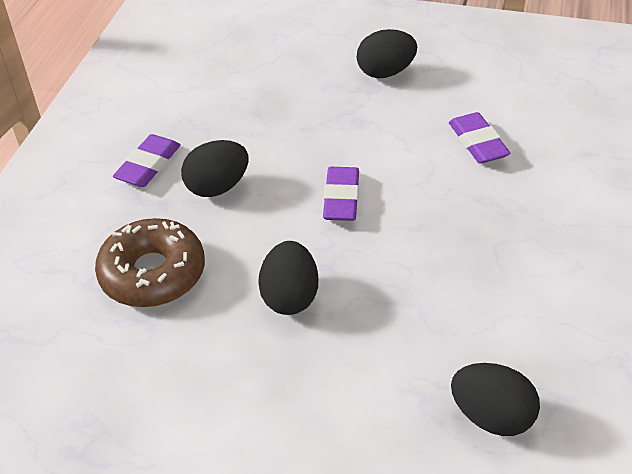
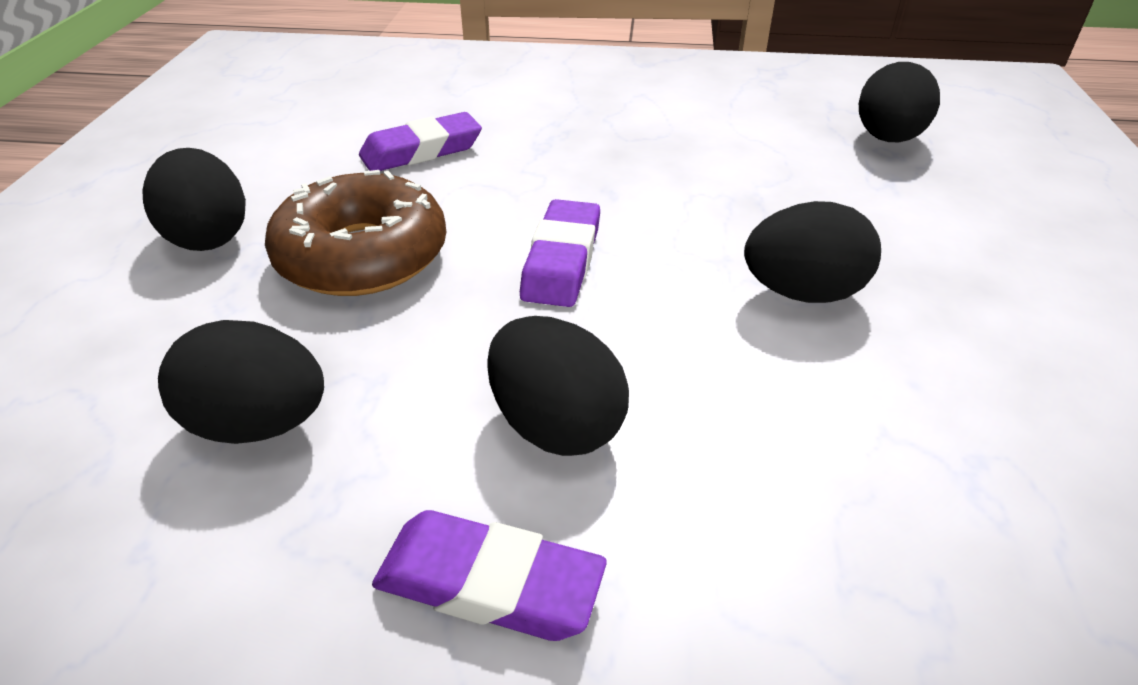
camera: 100 degrees left, 5 degrees down
brown donut [95,218,205,307] -> brown donut moved to [265,170,446,296]
purple eraser [323,167,359,221] -> purple eraser turned 75 degrees counterclockwise [520,199,600,307]
none -> black egg [158,320,324,444]

